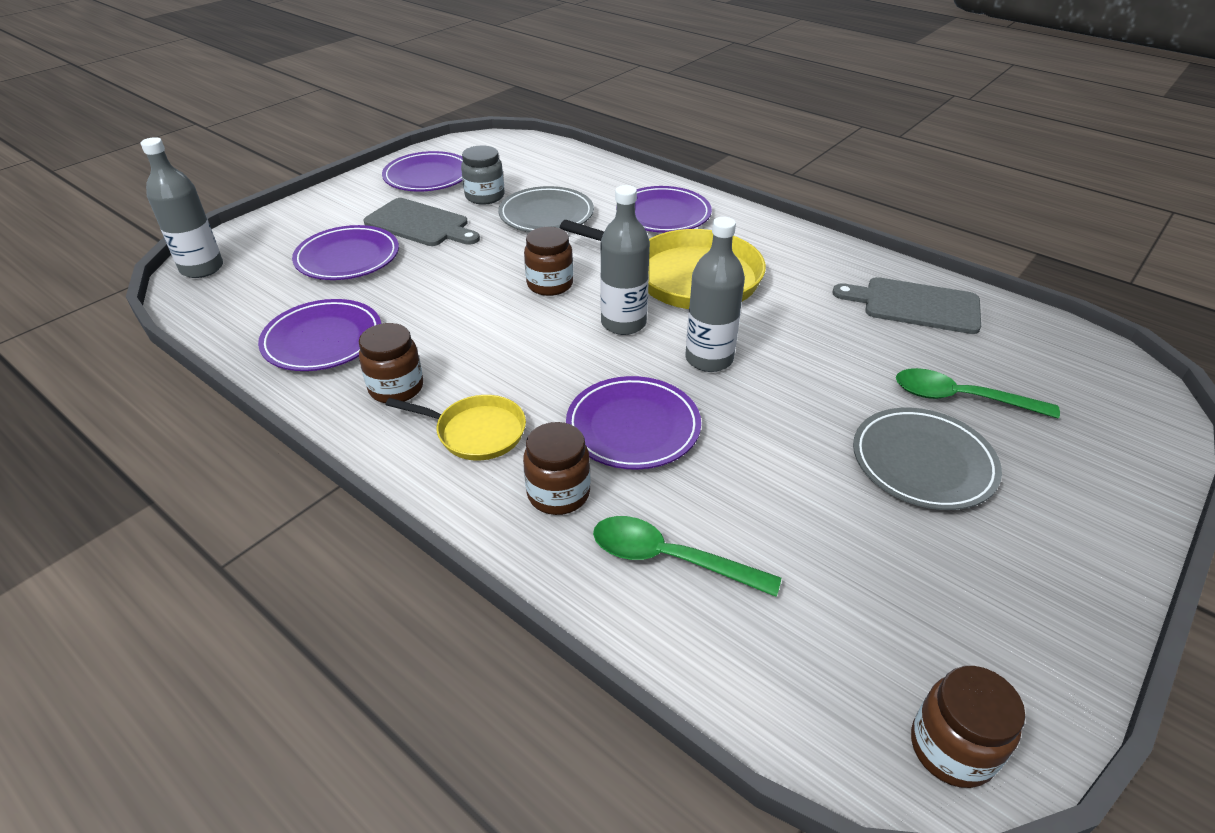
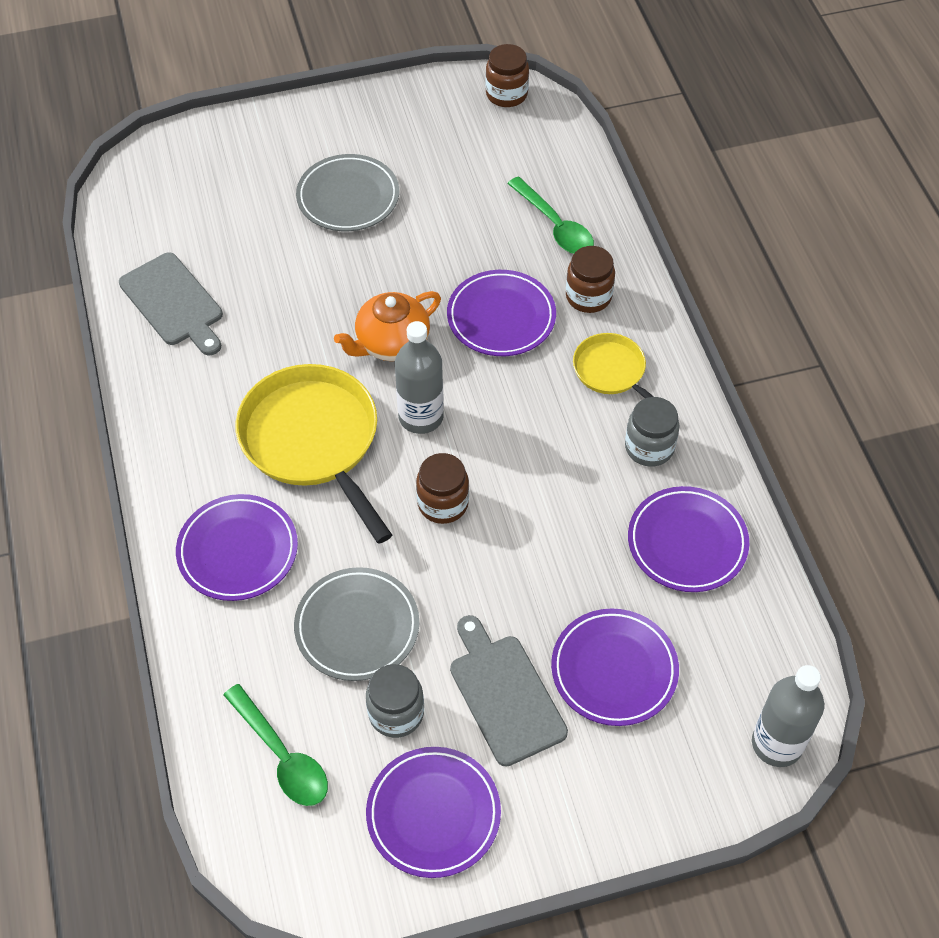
camera: 145 degrees left, 15 degrees up
brown jar [359,323,423,403] -> grey jar [625,397,679,467]
grey bottle [686,217,745,372] -> orange teapot [334,291,441,361]
green spoon [896,368,1060,418] -> green spoon moved to [224,684,328,806]

